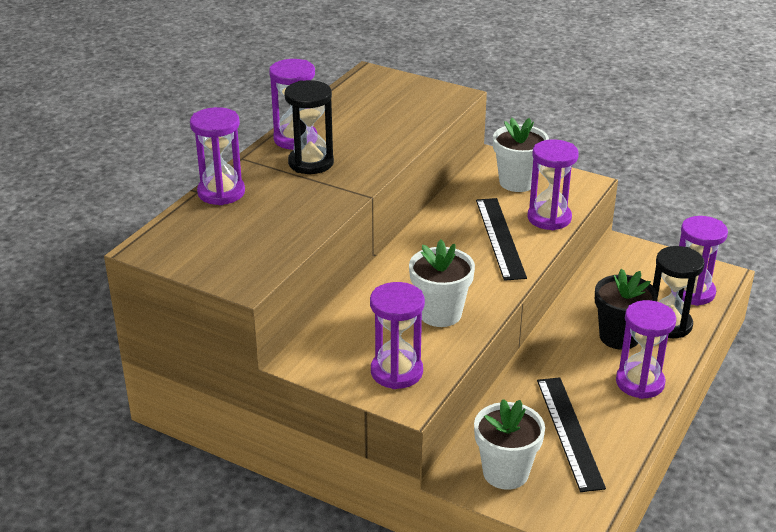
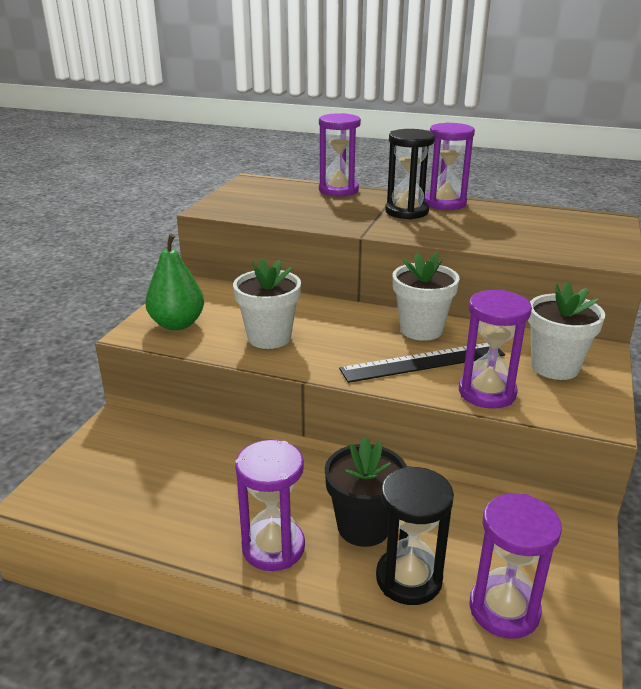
camera: 80 degrees right, 5 degrees down
purple hourglass [370,282,425,389] -> green pear [145,234,204,330]
white flower pot [474,399,545,490] -> white flower pot moved to [393,252,460,341]
black ruler [537,377,606,492] -> none

